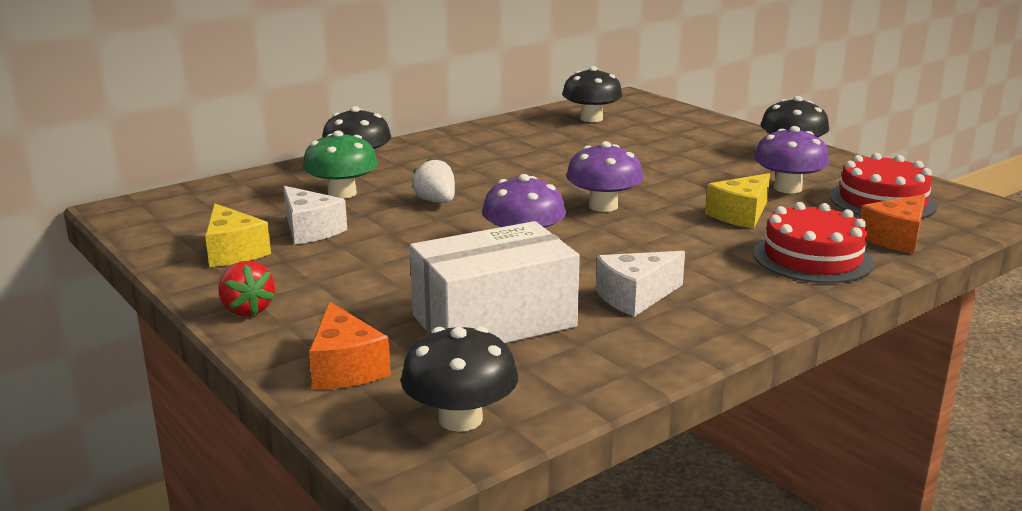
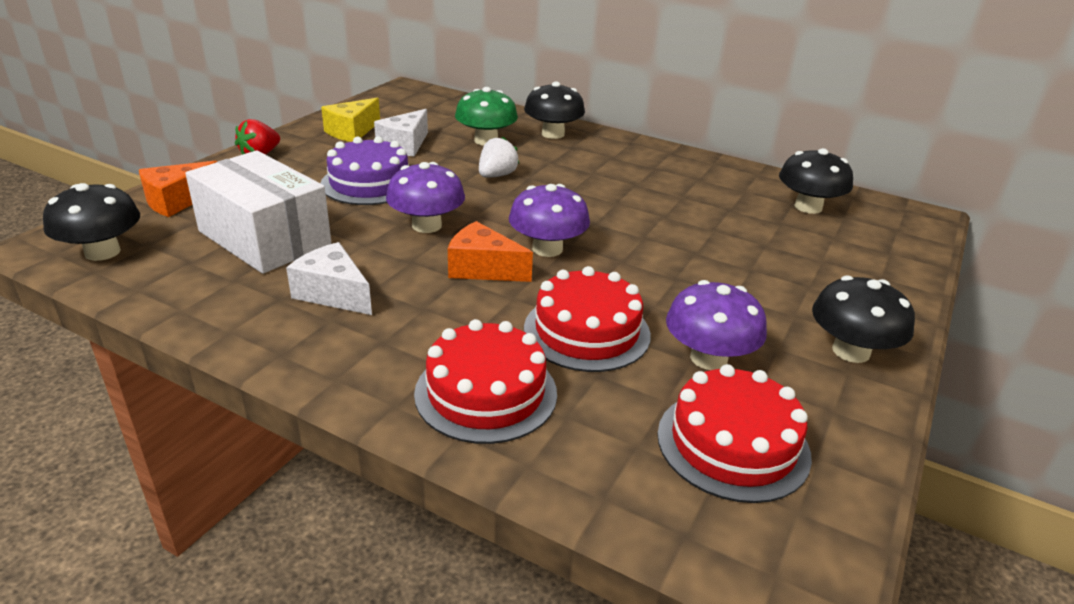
camera: 65 degrees right, 10 degrees up
yellow cheese [705,173,770,229] -> red cake [524,266,651,372]
orange cheese [860,194,926,254] -> orange cheese moved to [448,221,533,282]
none -> purple cake [321,136,409,205]

